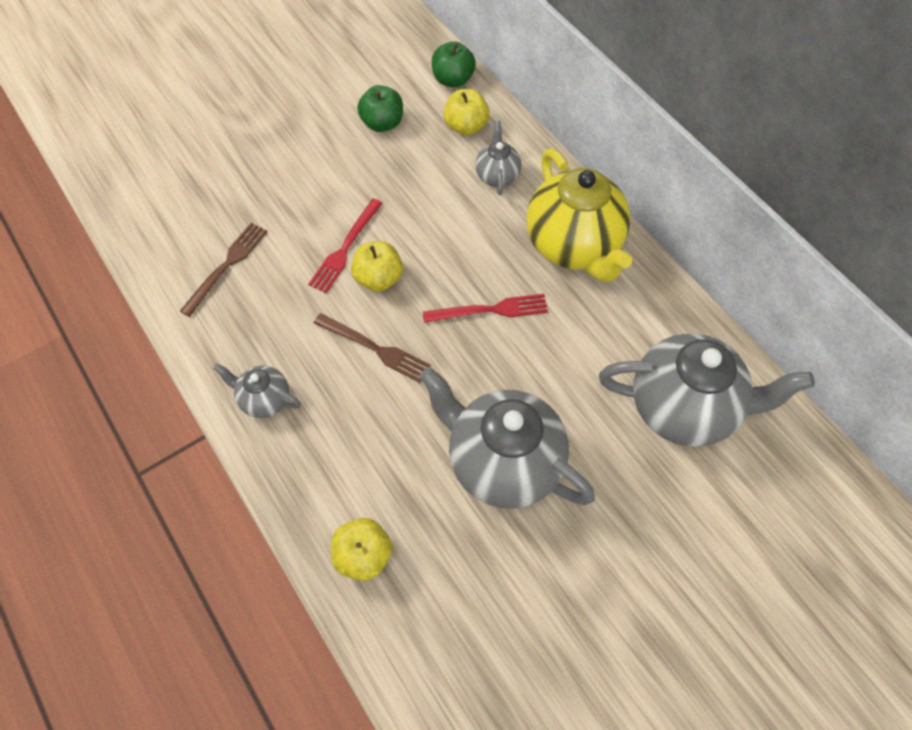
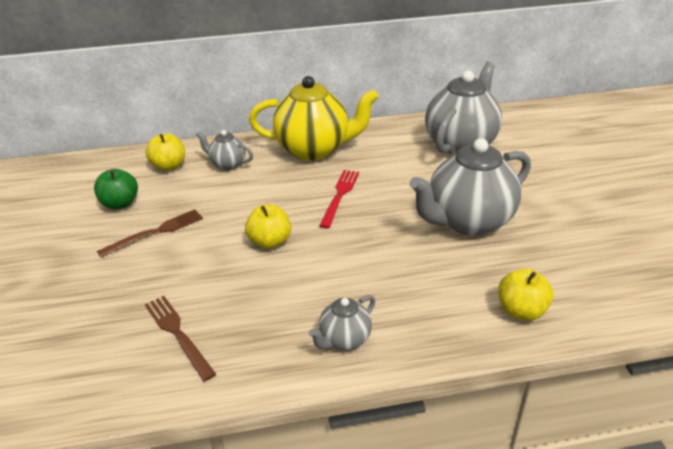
camera: 65 degrees left, 25 degrees down
red fork [308,199,383,293] -> none
brown fork [314,313,431,383] -> brown fork moved to [97,209,203,257]
green apple [432,41,476,87] -> none

